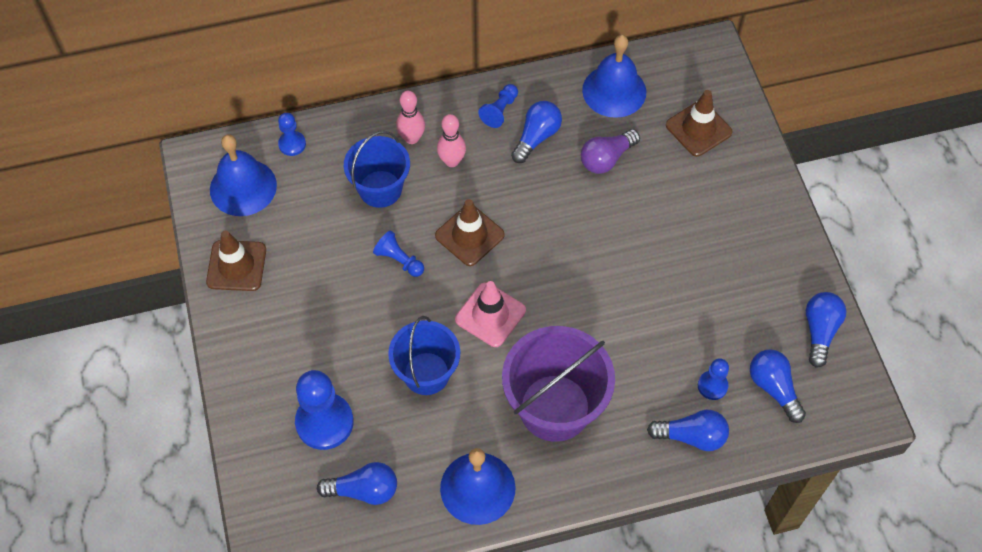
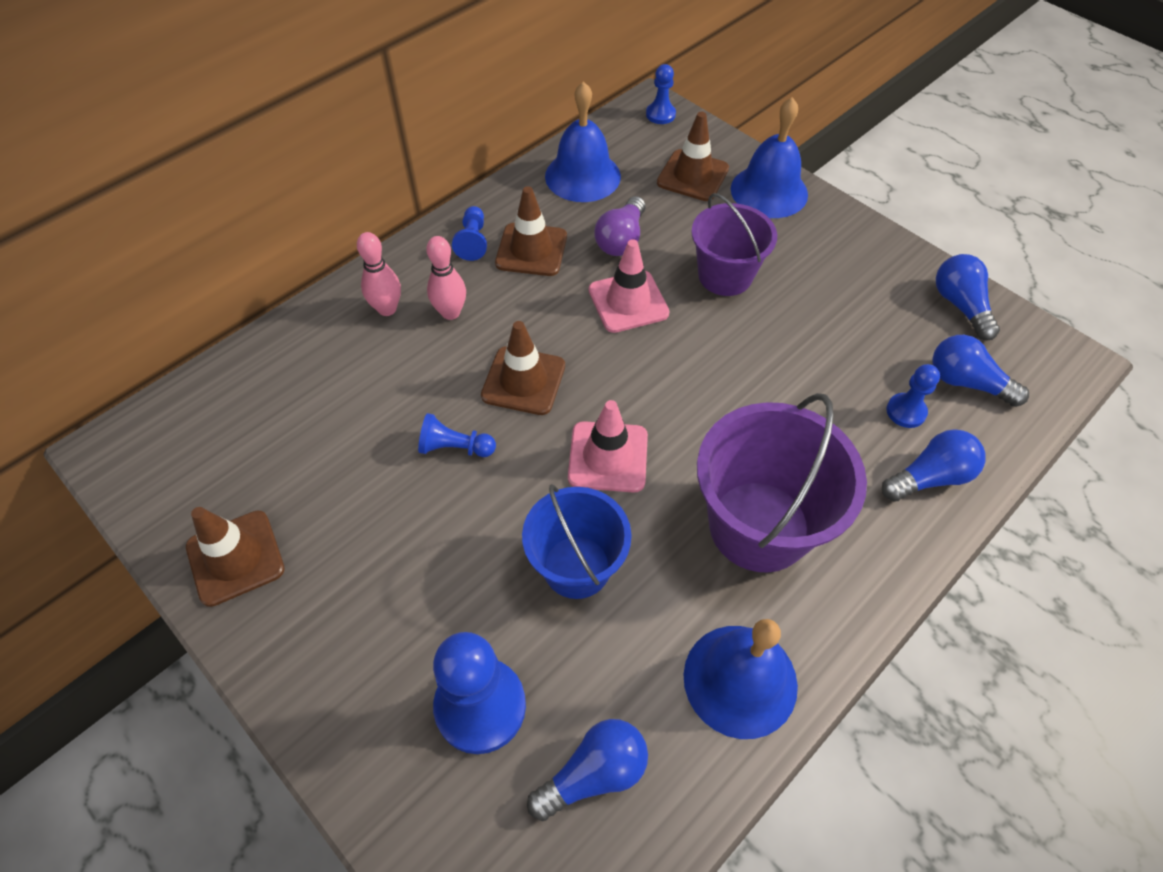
camera: 30 degrees left, 5 degrees down
blue bell [210,135,277,216] -> blue bell moved to [731,97,808,218]
blue pawn [278,113,306,156] -> blue pawn moved to [646,64,676,124]
blue bucket [344,131,410,208] -> none
blue light bulb [511,101,562,163] -> brown traffic cone [495,186,567,276]
none -> pink traffic cone [589,239,670,333]
none -> purple bucket [691,193,777,296]

